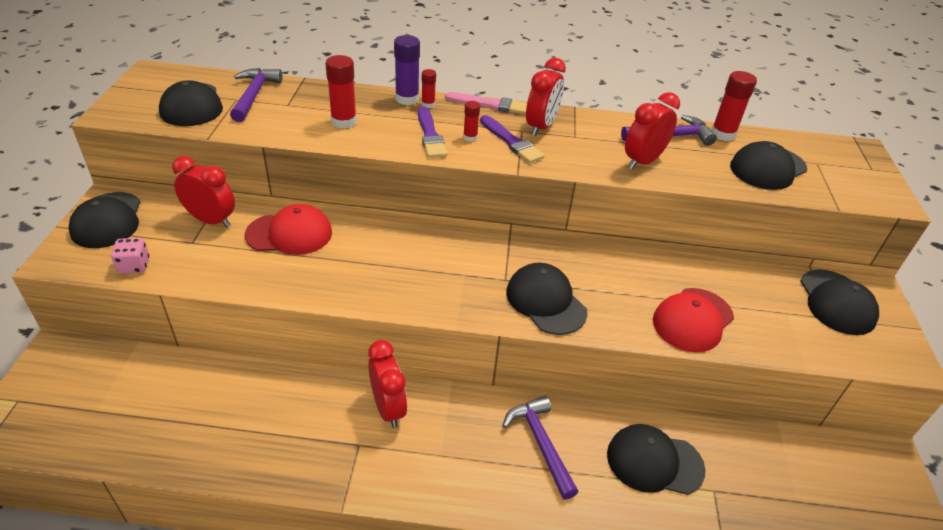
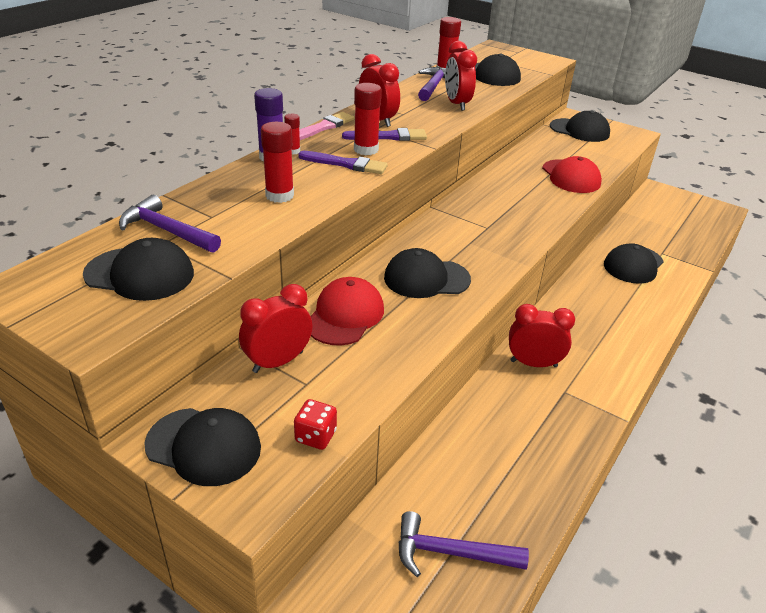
camera: 60 degrees left, 5 degrees down
pink dice [111,238,149,274] -> red dice [294,399,337,450]
red glue stick [463,101,480,142] -> red glue stick [354,83,381,155], size x1.76
purple hammer [503,396,578,500] -> purple hammer moved to [399,511,529,577]
black cap [506,263,588,335] -> black cap moved to [384,248,471,298]

